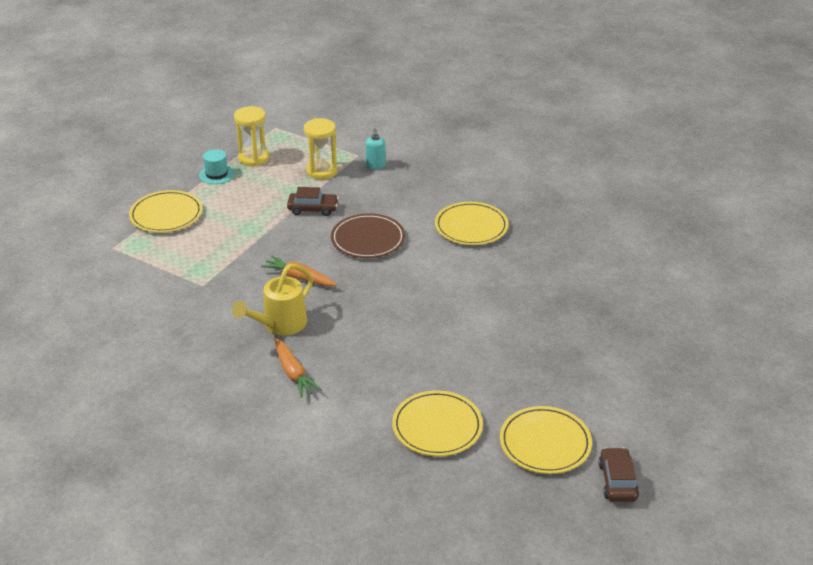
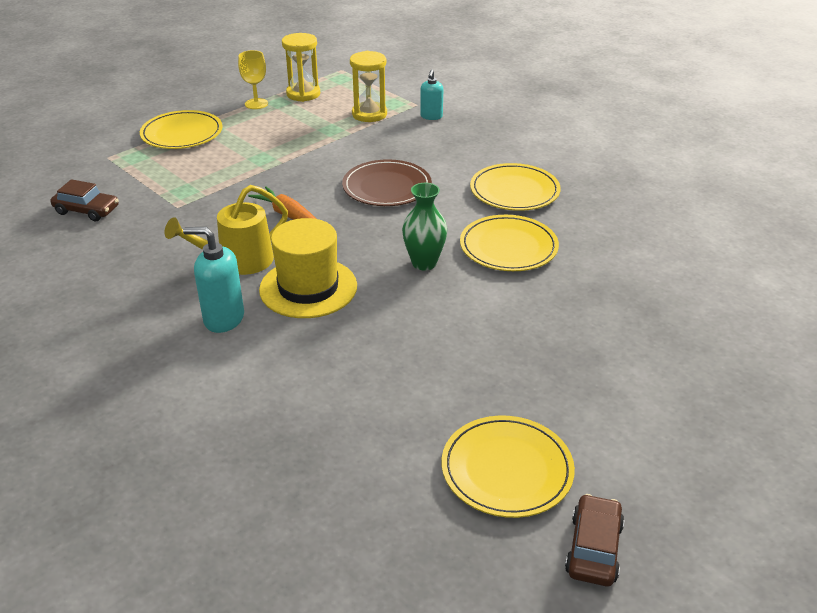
camera: 15 degrees right, 0 degrees up
turquoise hat [199,149,235,184] -> yellow goblet [238,50,268,109]
orange carrot [274,338,322,398] -> turquoise soap dispenser [183,227,244,333]
brown car [287,187,339,216] -> brown car moved to [51,179,119,221]
yellow plate [392,390,483,456] -> yellow plate moved to [460,215,559,271]
none -> yellow hat [259,218,357,318]
none -> green vase [402,183,447,271]

